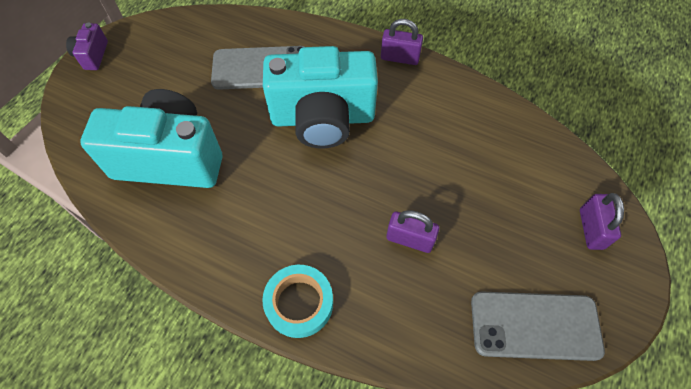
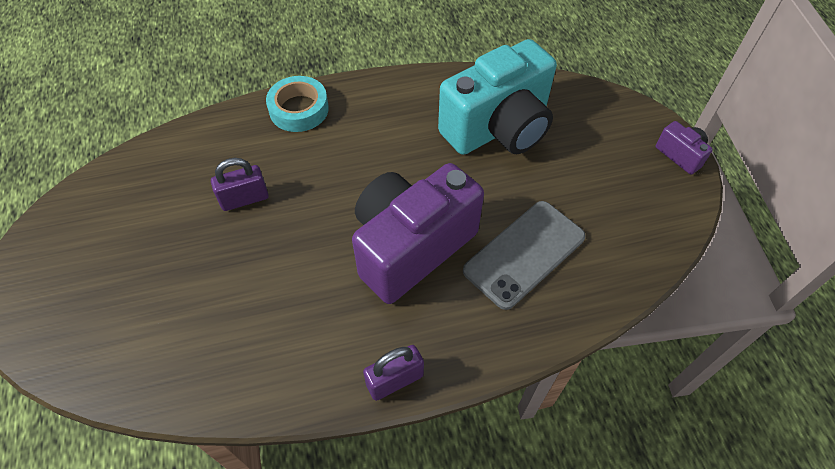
camera: 140 degrees right, 5 degrees down
turquoise camera [263,46,378,149] -> purple camera [352,163,484,304]
grey phone [471,291,605,361] -> none
purple padlock [580,193,624,250] -> none

